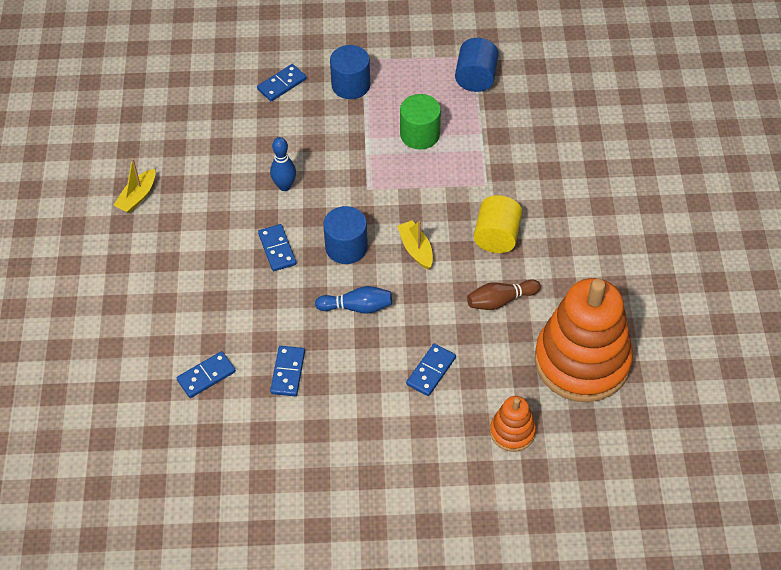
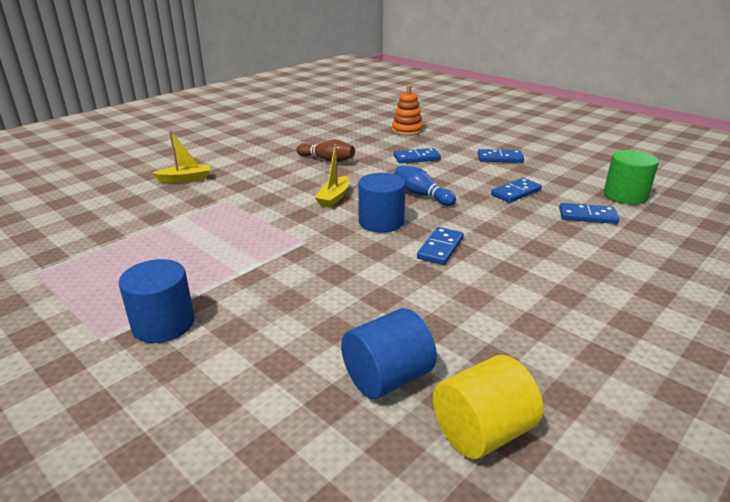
camera: 135 degrees left, 25 degrees down
yellow boat [113,158,155,213] -> yellow boat moved to [152,131,210,183]
blue domino [257,64,307,101] -> blue domino moved to [478,149,524,163]
blue bowling pin [270,137,296,191] -> none
green cylinder [400,94,441,149] -> green cylinder moved to [604,150,659,204]
blue cylinder [455,38,499,92] -> blue cylinder moved to [341,308,437,399]
yellow cylinder [474,195,522,253] -> yellow cylinder moved to [433,355,543,459]
orange stacking toy [535,278,633,402] -> none

